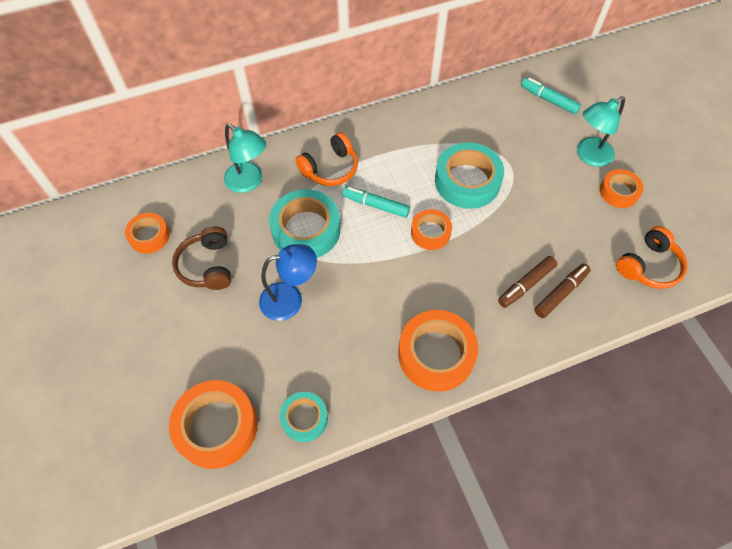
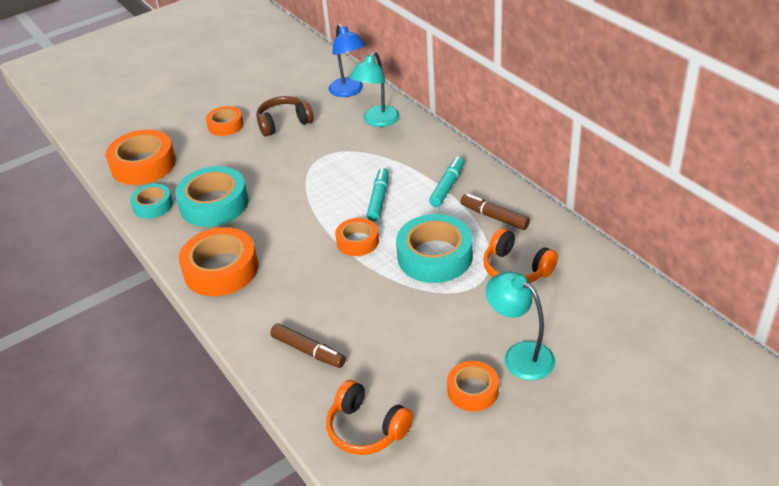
camera: 80 degrees right, 20 degrees down
orange tape [125,213,170,254] -> orange tape moved to [206,106,244,136]
blue lamp [259,244,317,321] -> blue lamp moved to [329,24,365,97]
turquoise tape [269,189,340,258] -> turquoise tape moved to [175,166,249,227]
orange headphones [295,132,358,186] -> orange headphones moved to [483,228,558,283]
brown marker [498,256,557,308] -> brown marker moved to [460,194,530,230]
turquoise marker [521,78,581,114] -> turquoise marker moved to [429,156,464,207]

